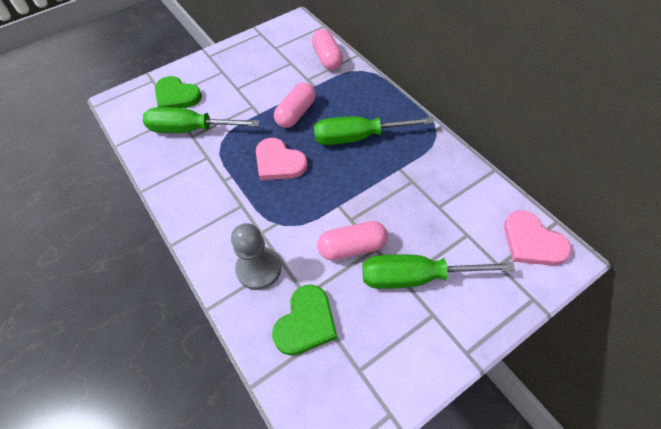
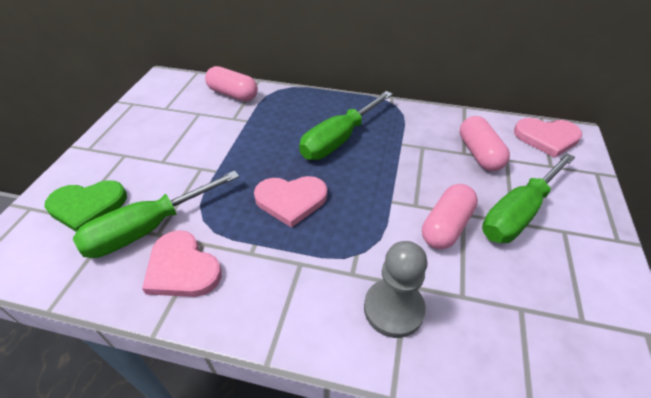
camera: 45 degrees left, 10 degrees down
green heart [272,284,337,356] -> none
pink capsule [274,82,316,128] -> pink capsule moved to [460,116,510,171]
none -> pink heart [142,230,222,297]

